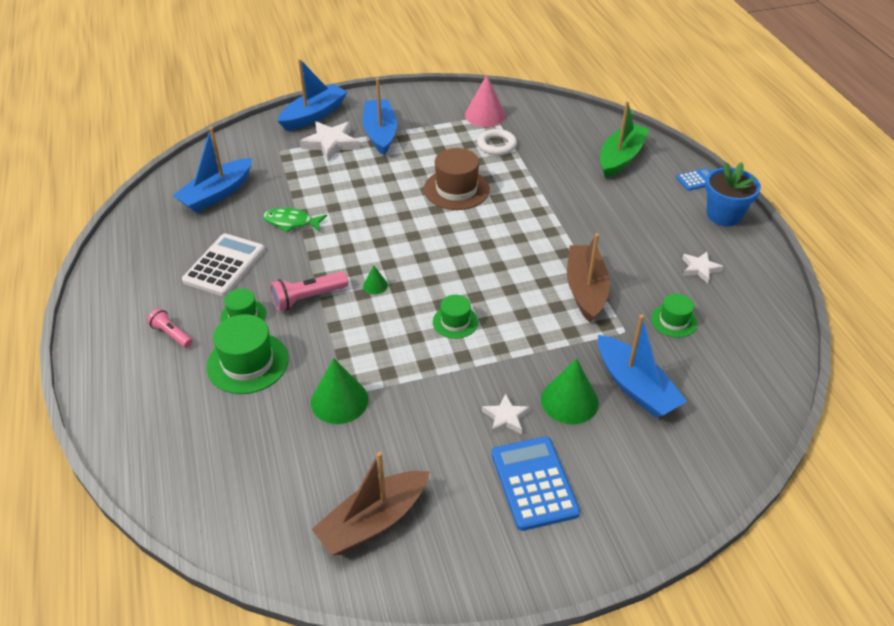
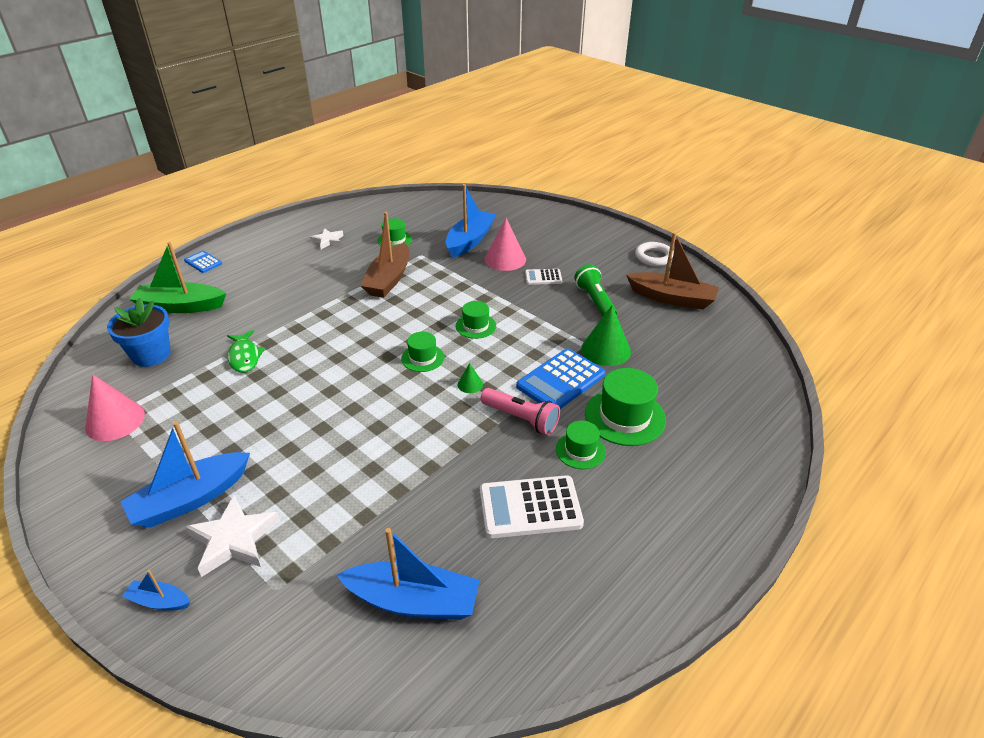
camera: 120 degrees left, 5 degrees down
pink flashlight [147,308,193,348] -> none
green fish [263,208,327,233] -> green fish moved to [227,330,265,373]
blue boat [278,59,347,131] -> blue boat [122,570,190,611], size x0.49
brown hat [424,148,490,210] -> none
white ring [477,129,517,156] -> white ring moved to [635,242,674,266]
white star [482,393,530,434] -> white calculator [525,269,562,285]
blue calculator [491,437,580,531] -> blue calculator moved to [516,349,606,409]
green cone [541,358,599,424] -> pink cone [485,218,526,271]
brown boat [567,233,610,323] -> brown boat turned 45 degrees counterclockwise [360,212,409,298]
blue flower pot [705,162,761,226] -> blue flower pot moved to [107,298,171,367]
none -> green hat [401,332,445,372]
none -> green flashlight [574,264,617,316]

